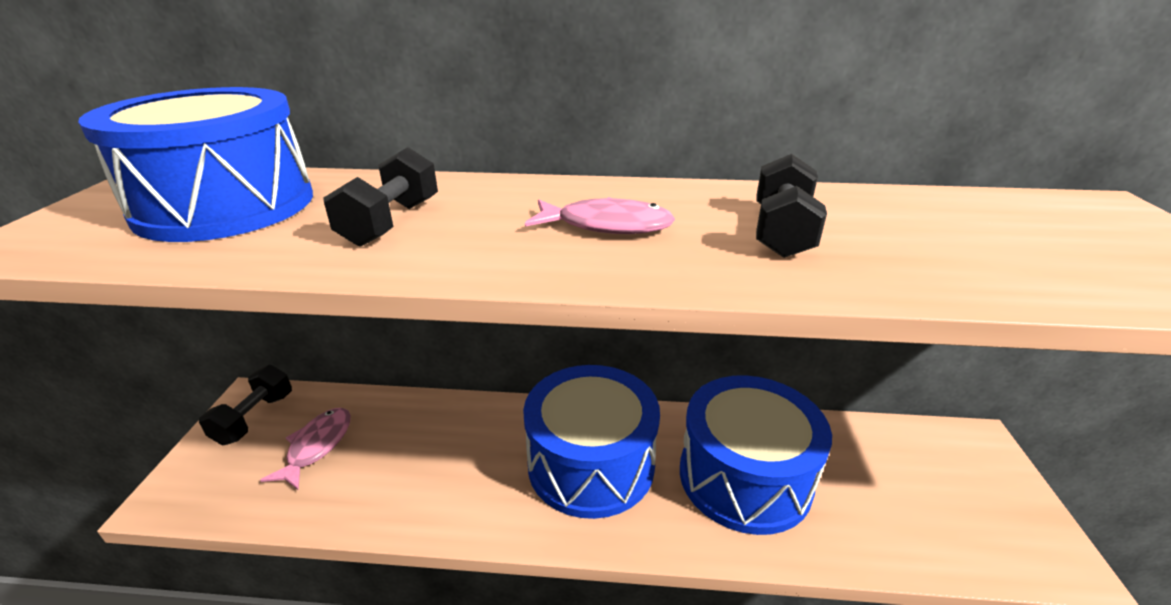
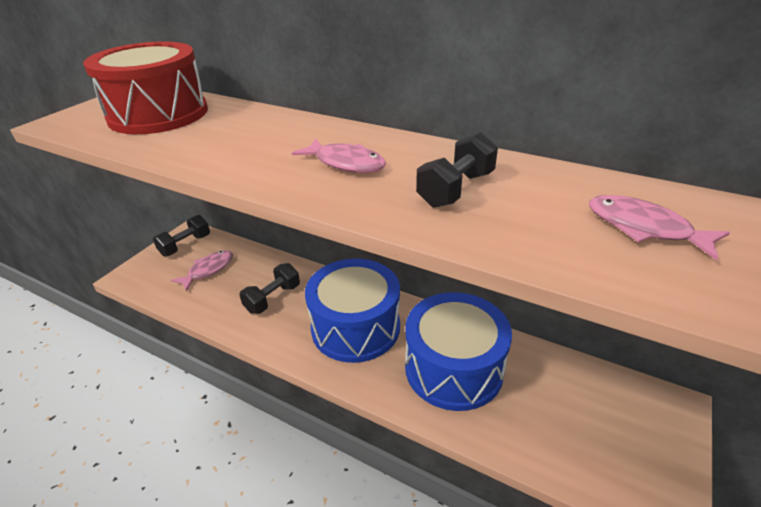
camera: 25 degrees right, 5 degrees up
blue drum [78,87,313,242] -> red drum [83,41,208,134]
black dumbbell [323,147,438,247] -> black dumbbell moved to [239,263,300,314]
none -> pink fish [589,195,730,260]

